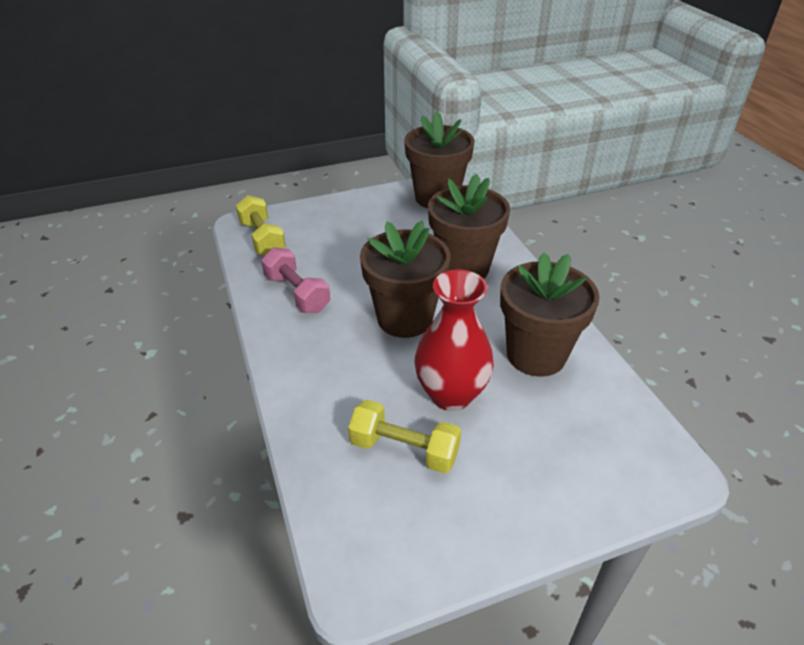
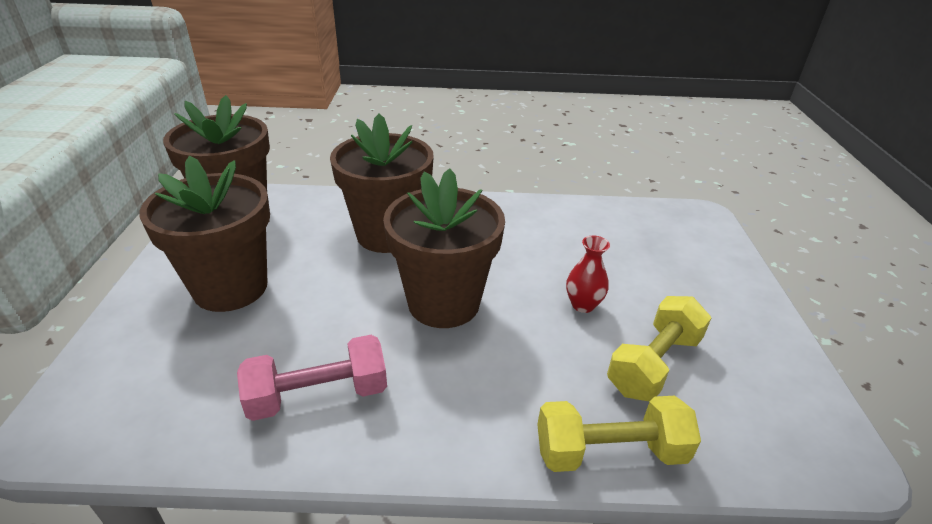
camera: 70 degrees left, 5 degrees down
yellow dumbbell [236,195,286,255] -> yellow dumbbell moved to [537,396,701,472]
red vase [415,269,494,411] -> red vase [566,236,610,313], size x0.48
brown flower pot [500,253,599,377] -> brown flower pot moved to [139,156,270,312]

